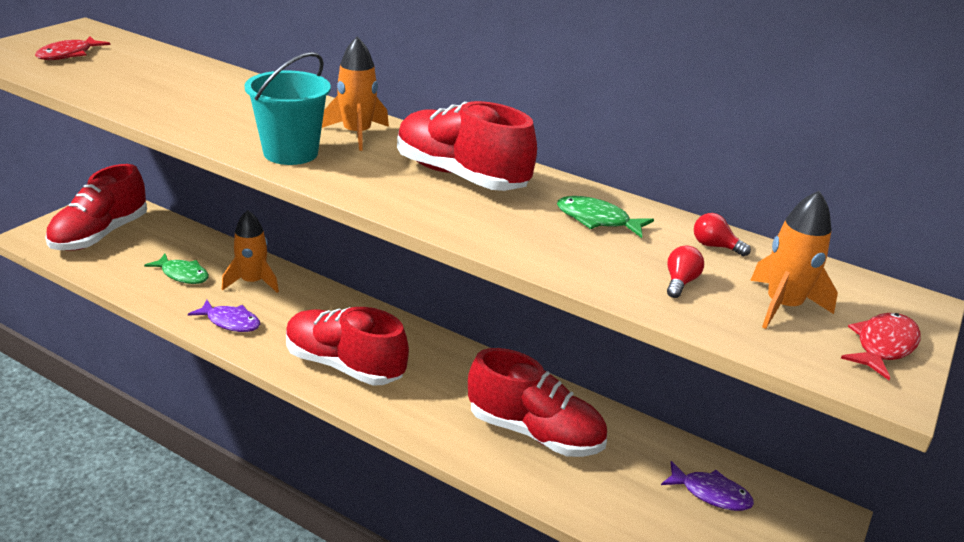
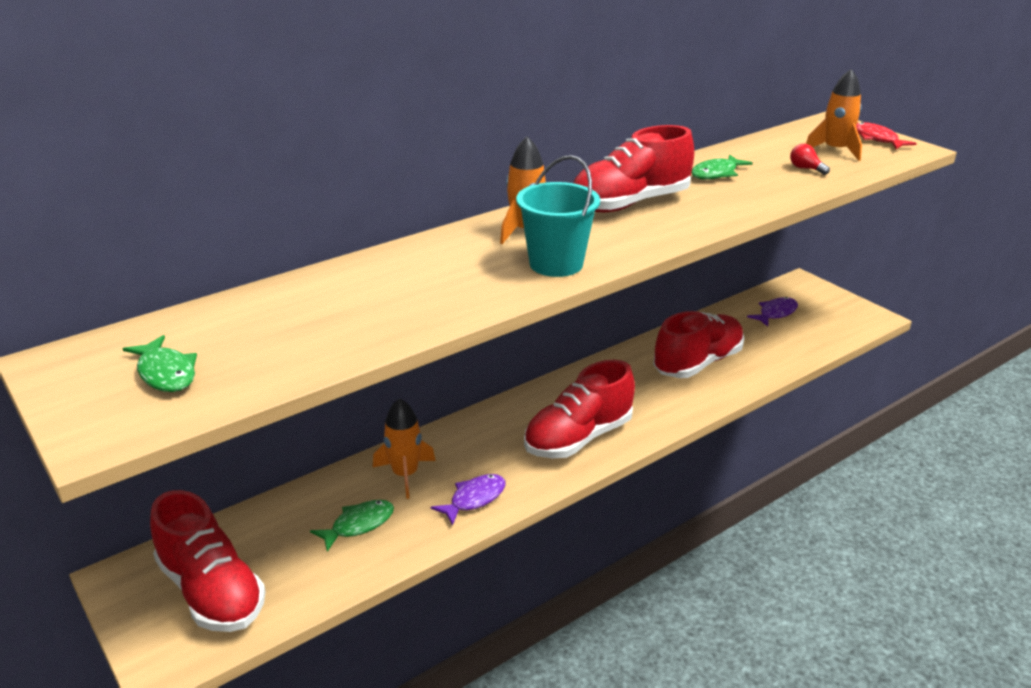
camera: 65 degrees left, 0 degrees up
red fish [35,36,110,60] -> green fish [123,335,197,392]
red light bulb [694,213,751,256] -> none

